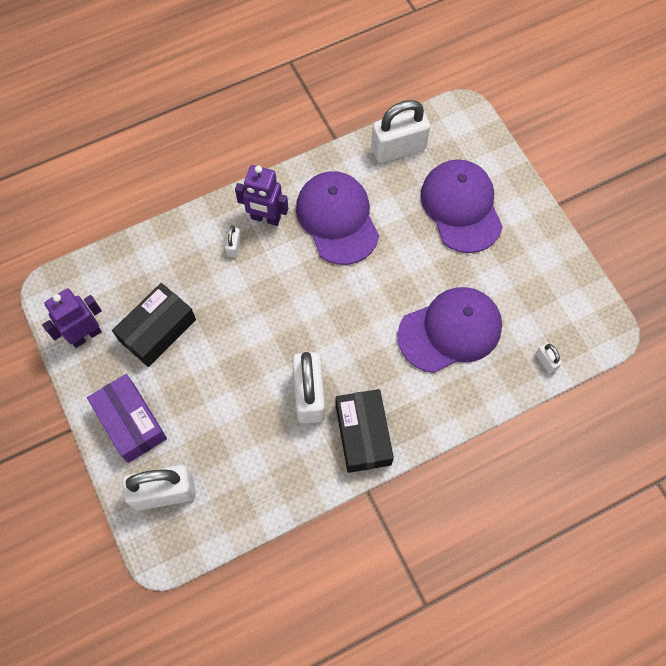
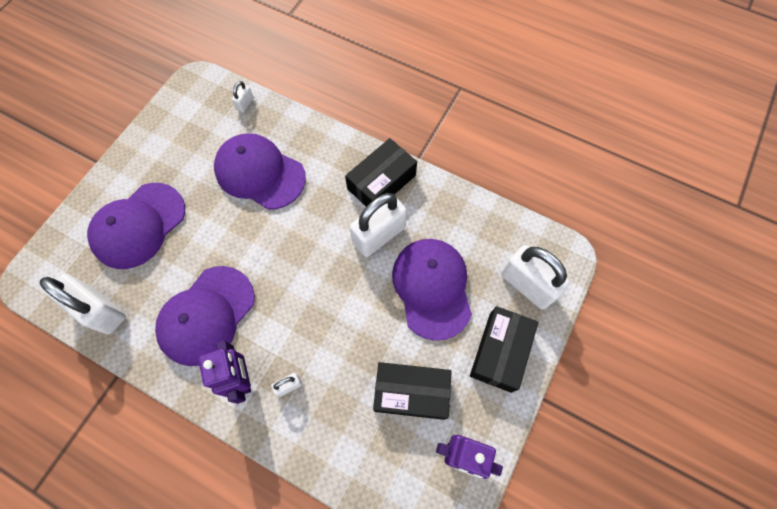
camera: 125 degrees left, 0 degrees up
purple box [87,374,167,463] -> black box [470,306,538,393]
none -> purple cap [392,239,472,341]

